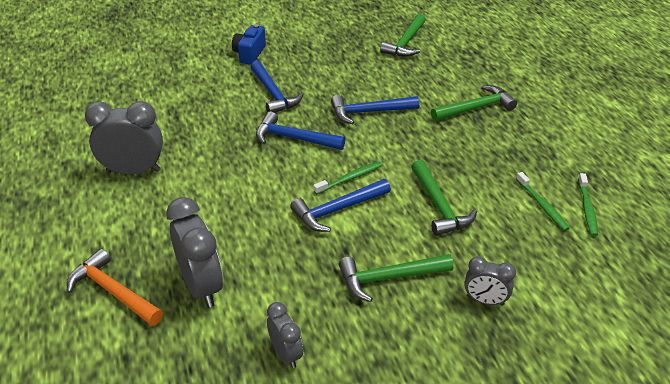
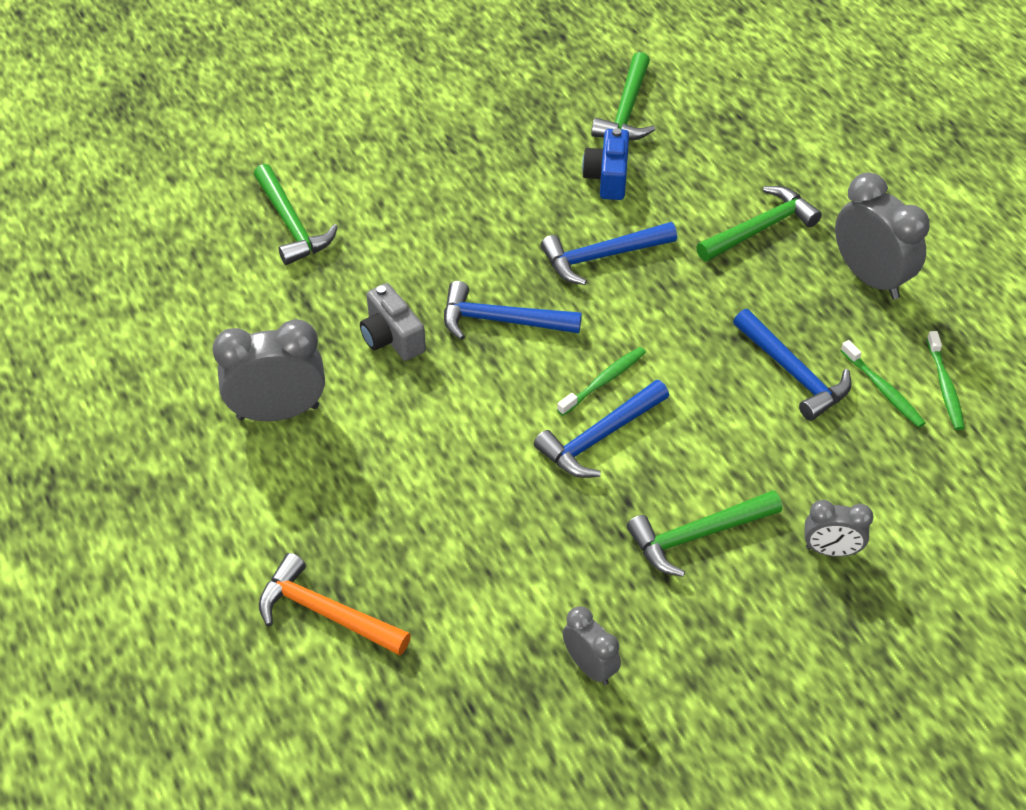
camera: 10 degrees left, 10 degrees up
grey clock [166,197,223,307] -> grey clock moved to [835,172,930,300]
blue camera [232,24,266,65] -> blue camera moved to [582,128,629,200]
blue hammer [250,61,304,113] -> blue hammer moved to [733,309,852,421]
green hammer [411,160,477,236] -> green hammer moved to [254,164,338,265]
none -> grey camera [360,283,426,361]

